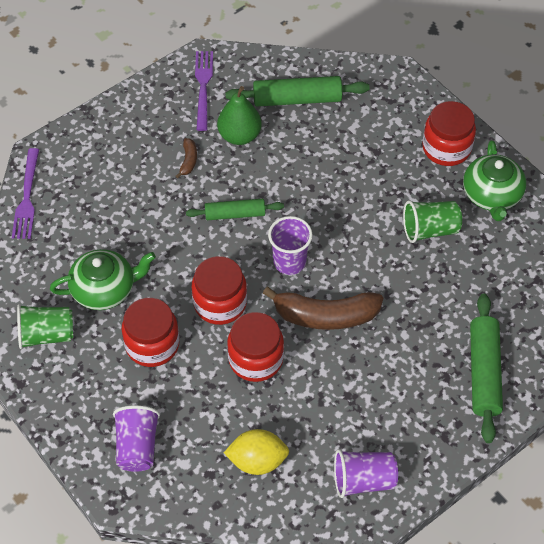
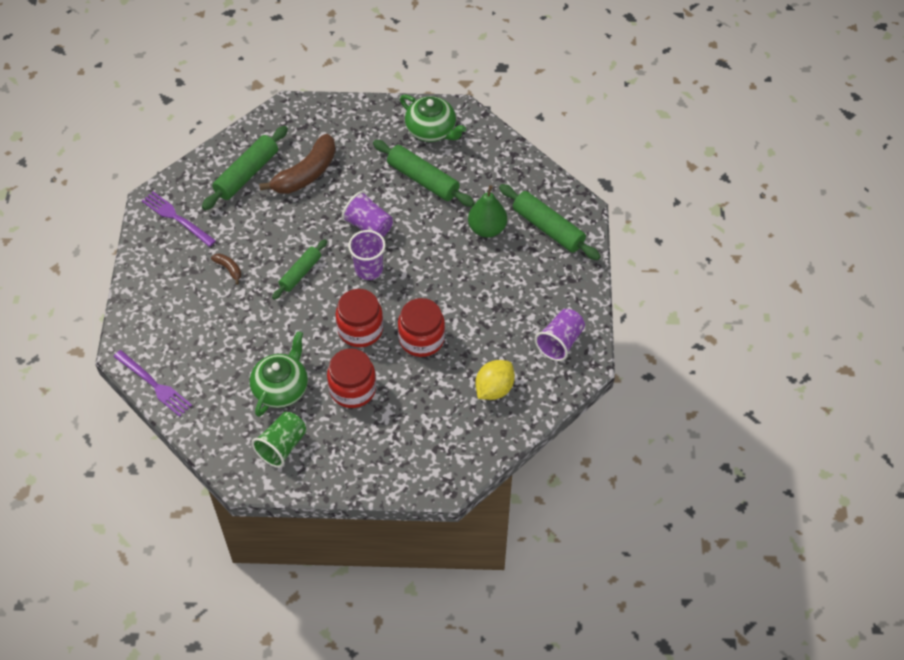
camera: 50 degrees left, 0 degrees up
purple cup [113,405,160,472] -> purple cup moved to [342,191,393,237]
green pear [217,86,262,145] -> green pear moved to [468,185,507,238]
brown banana [263,287,383,330] -> brown banana moved to [259,134,336,194]
green cup [403,200,462,243] -> green rolling pin [373,140,475,207]
red jar [422,101,476,166] -> none

